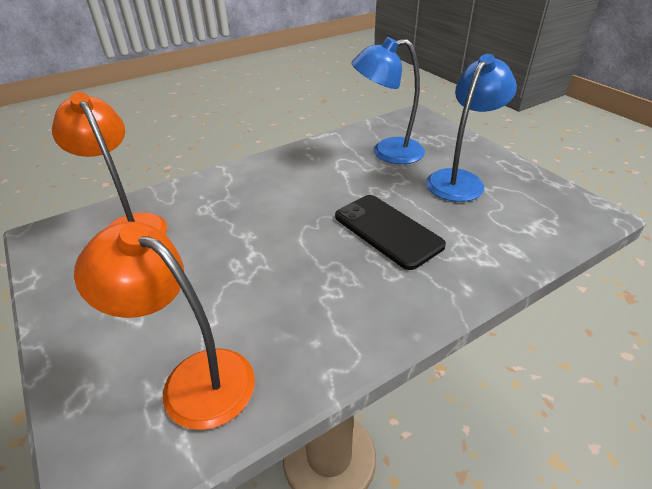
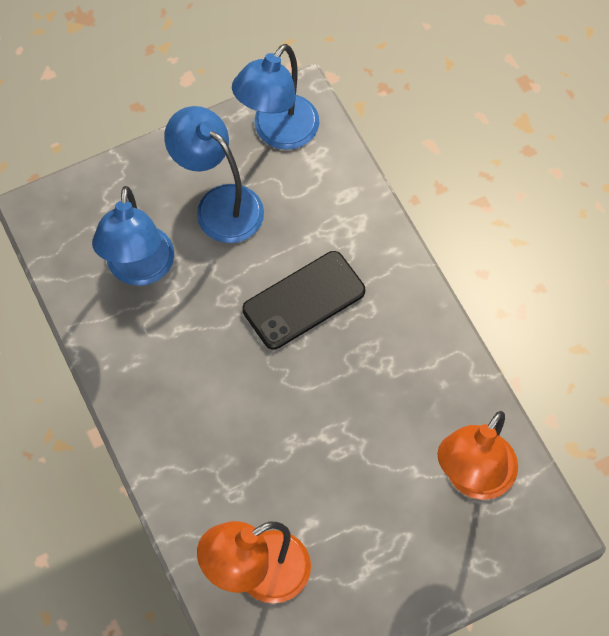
camera: 85 degrees left, 25 degrees up
none -> blue lamp [232,44,319,150]

